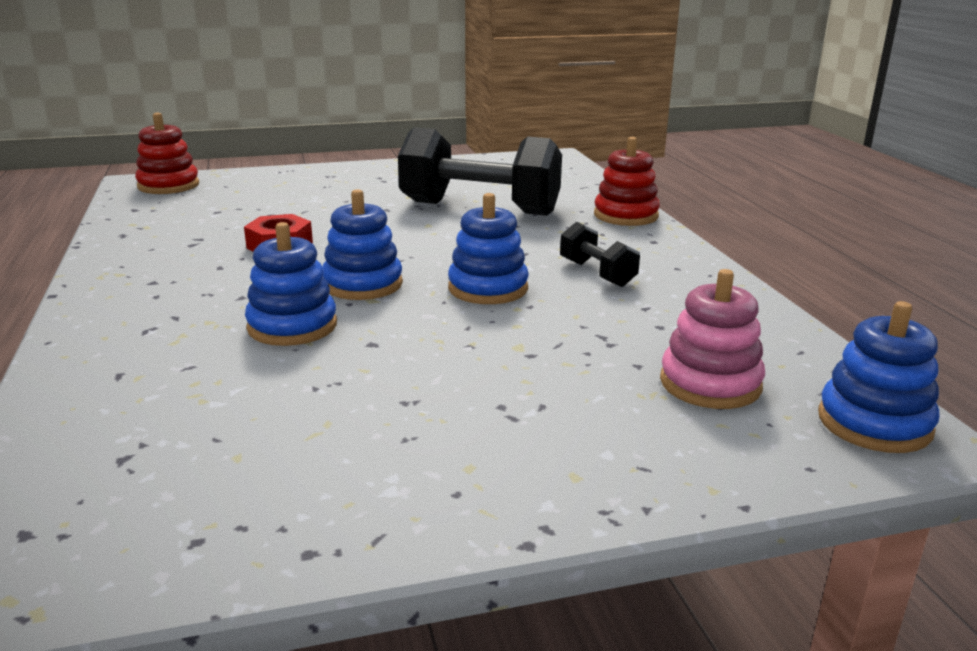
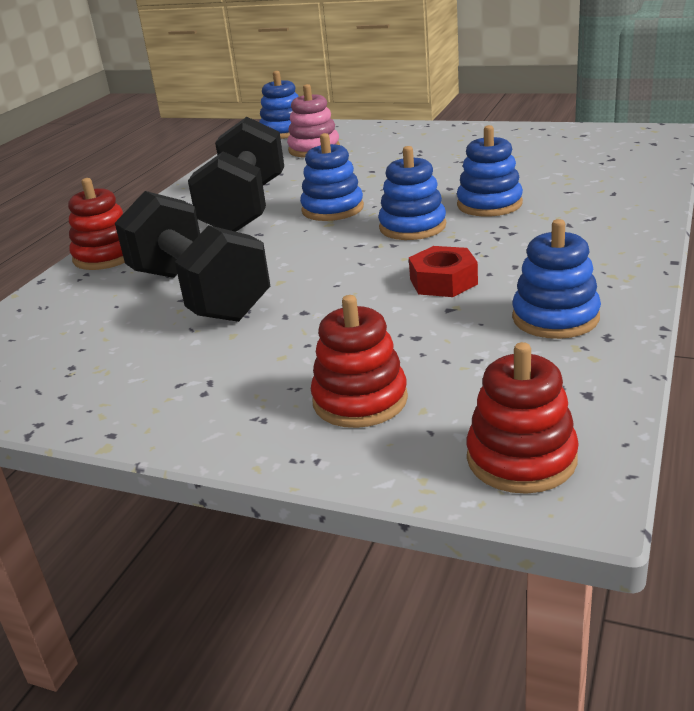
camera: 140 degrees left, 5 degrees up
black dumbbell [560,221,640,287] -> black dumbbell [188,117,284,232], size x2.14
none -> red stacking toy [311,295,408,428]
none -> blue stacking toy [512,219,601,339]

